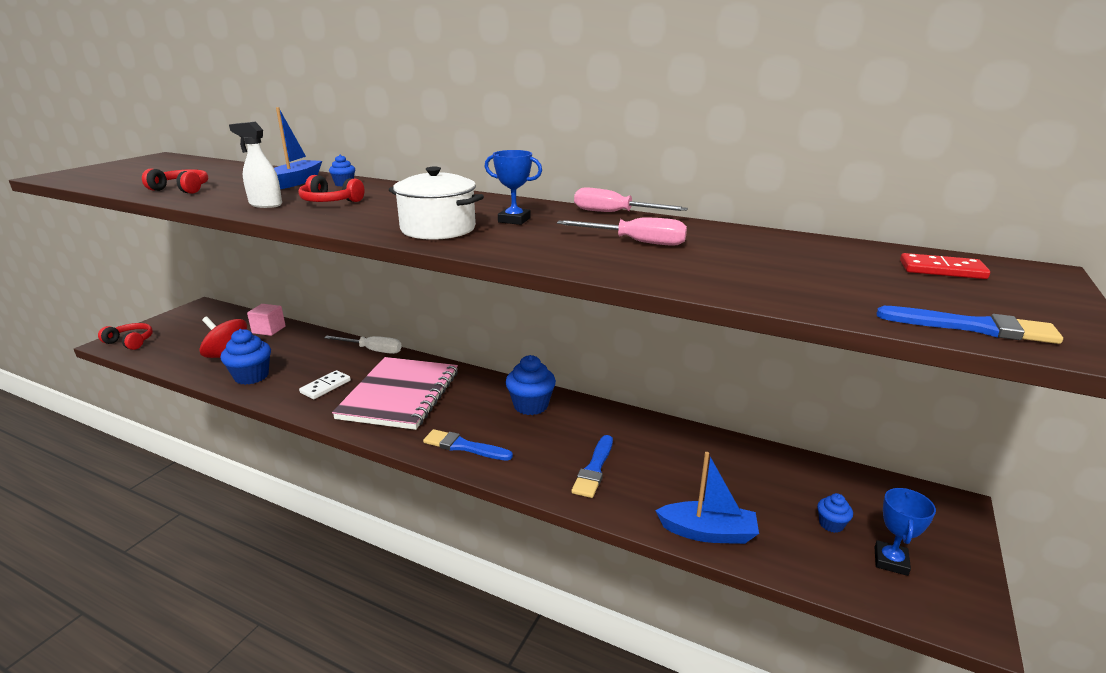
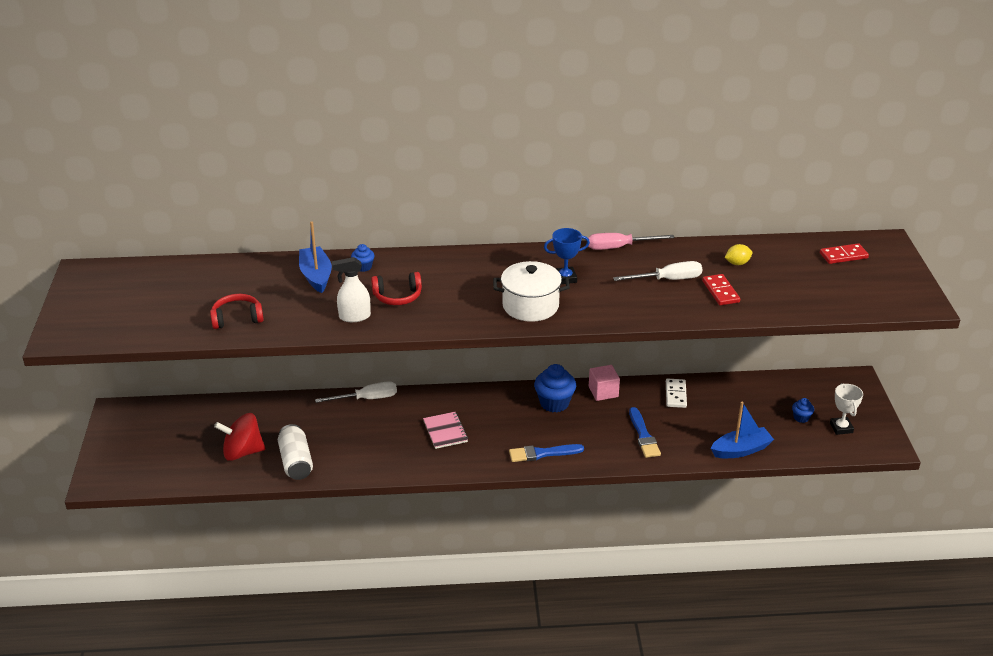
camera: 30 degrees left, 10 degrees up
red headphones [98,323,153,350] -> none
blue cupcake [221,329,271,385] -> white can [278,424,313,480]
pink cube [247,304,286,336] -> pink cube moved to [589,365,620,401]
white domino [299,370,351,399] -> white domino moved to [666,378,687,408]
pink notebook [332,357,458,430] -> pink notebook [423,412,468,449], size x0.46
pink screwdriver [557,218,687,246] -> white screwdriver [613,261,702,281]
blue trophy [874,488,936,576] -> white trophy [830,383,863,435]
blue brush [876,306,1063,344] -> none
none -> red domino [702,274,740,305]
none -> yellow lemon [725,244,752,265]

